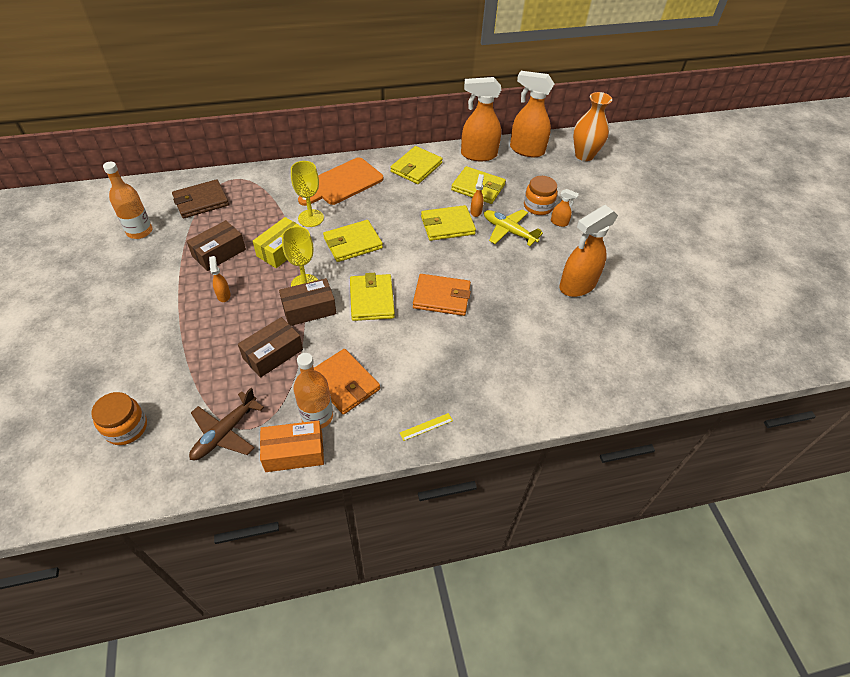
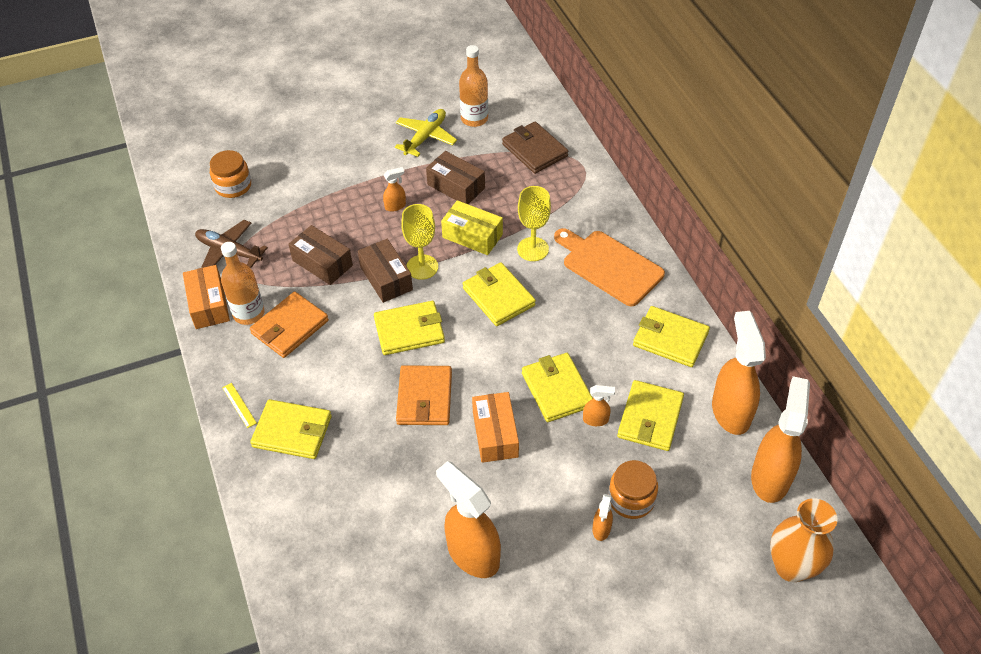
camera: 85 degrees right, 0 degrees up
yellow plane [484,209,543,246] -> yellow plane moved to [395,109,457,157]
none -> yellow wallet [250,399,332,459]
none -> orange box [472,392,519,463]

